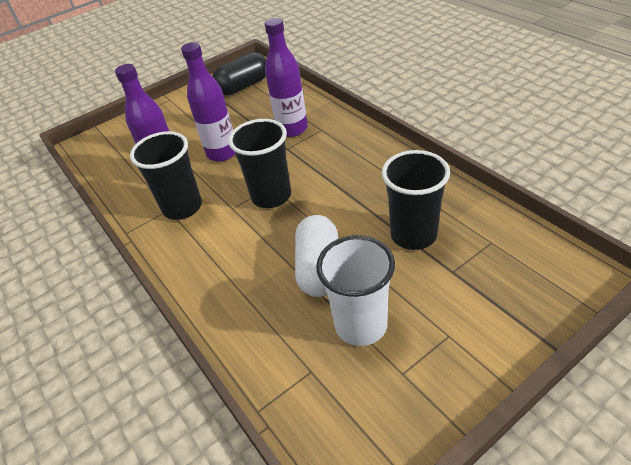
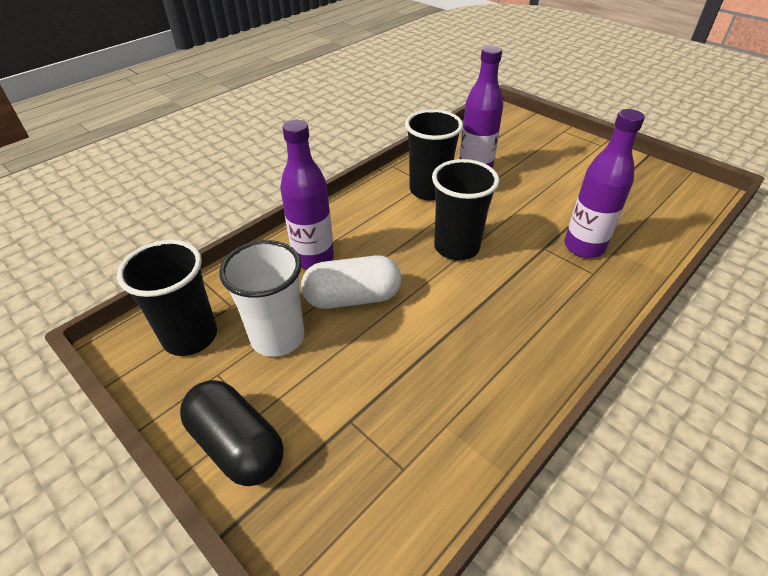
camera: 75 degrees right, 0 degrees up
purple bottle [181,42,235,162] -> purple bottle moved to [280,120,334,269]
black capsule [212,52,266,96] -> black capsule moved to [180,380,284,486]
black cup [382,150,450,250] -> black cup moved to [117,240,217,356]

